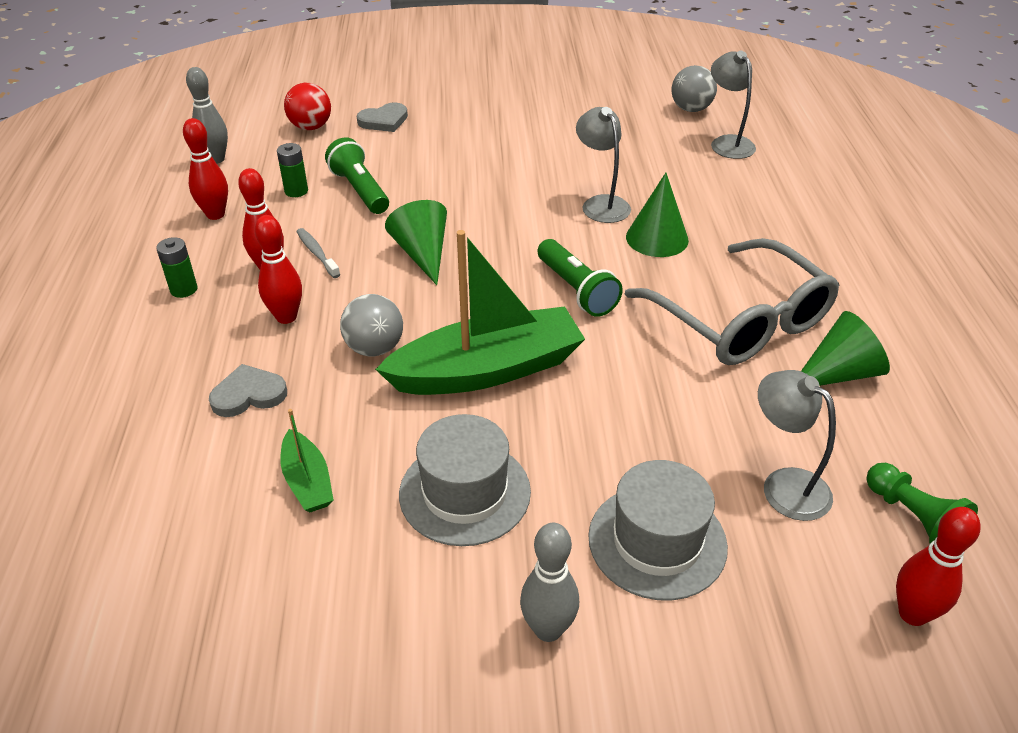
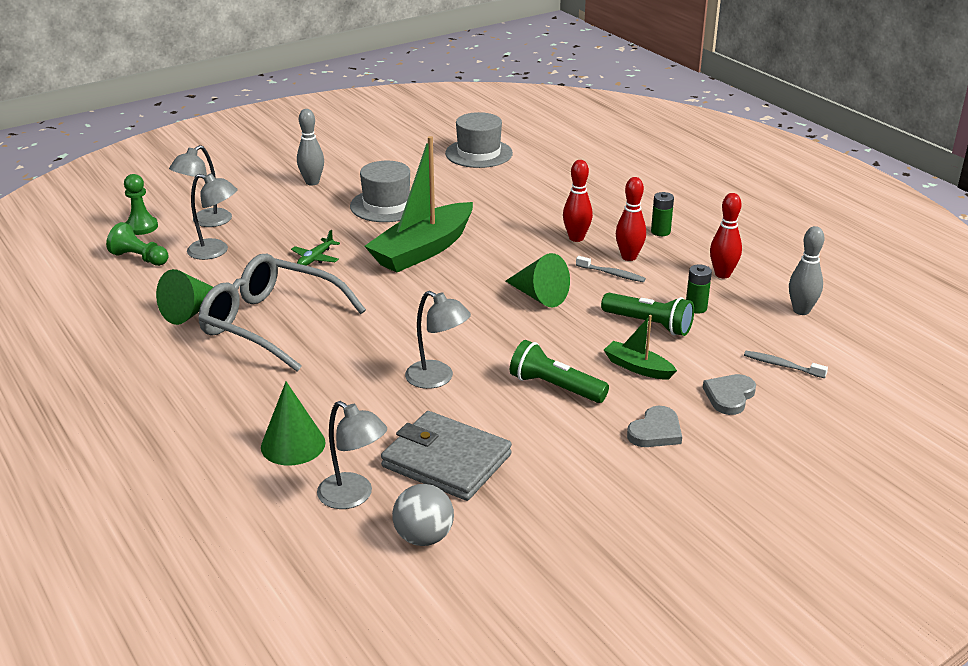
camera: 150 degrees right, 10 degrees down
grey heart [209,364,287,417] -> grey heart moved to [627,406,682,447]
green boat [280,409,334,512] -> green boat moved to [604,315,677,380]
red ball [284,83,331,130] -> grey toothbrush [744,351,828,378]
grey ball [340,294,403,356] -> none
green flashlight [537,239,623,317] -> green flashlight moved to [510,340,609,403]
grey hat [588,460,728,600] -> grey hat moved to [445,112,513,168]
green cone [626,173,689,257] -> green cone moved to [261,382,326,465]
red bowling pin [896,507,981,626] -> green pawn [124,174,158,235]
none -> grey lamp [169,145,232,227]
none -> green plane [291,230,340,266]
none -> grey wallet [381,411,512,501]

